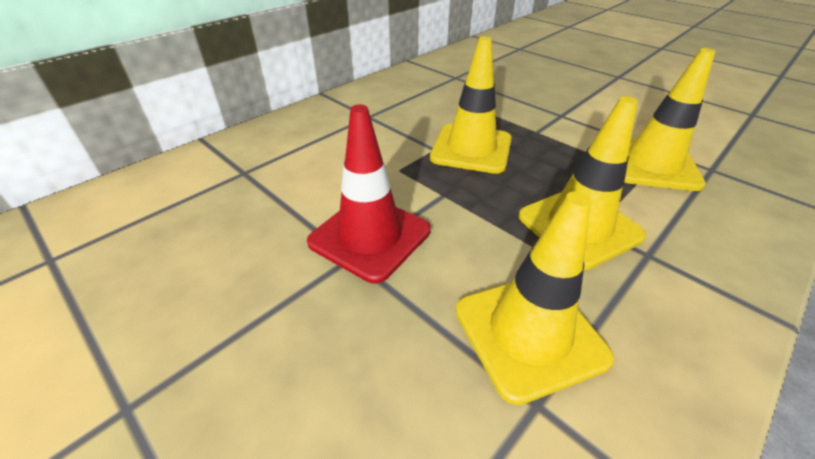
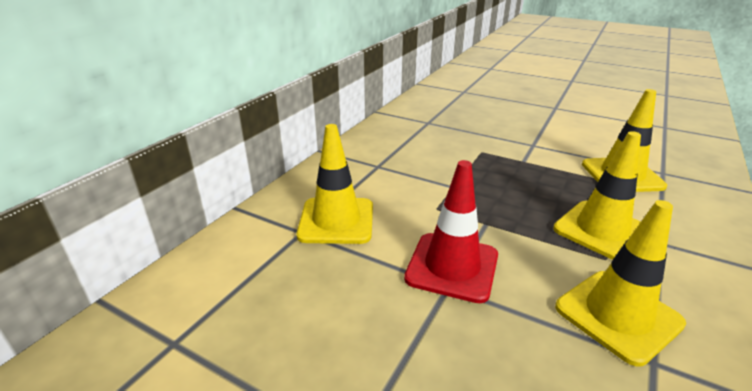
camera: 15 degrees left, 10 degrees down
yellow traffic cone [430,36,512,174] -> yellow traffic cone moved to [296,124,373,244]

